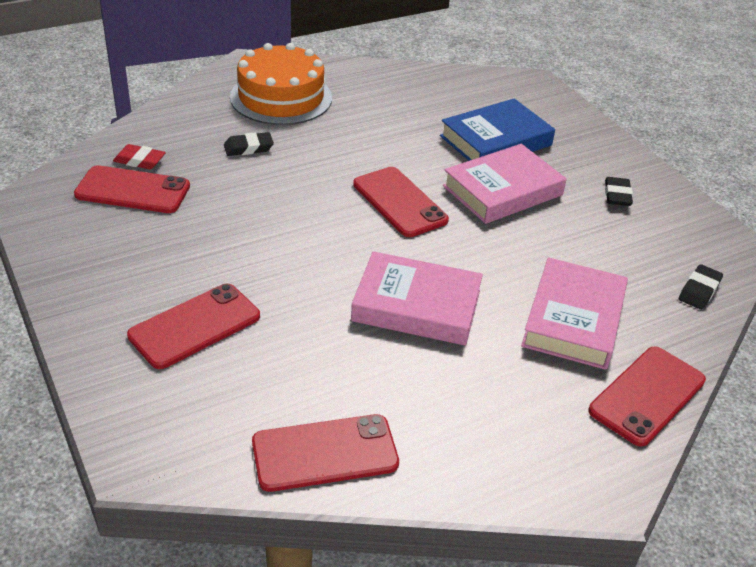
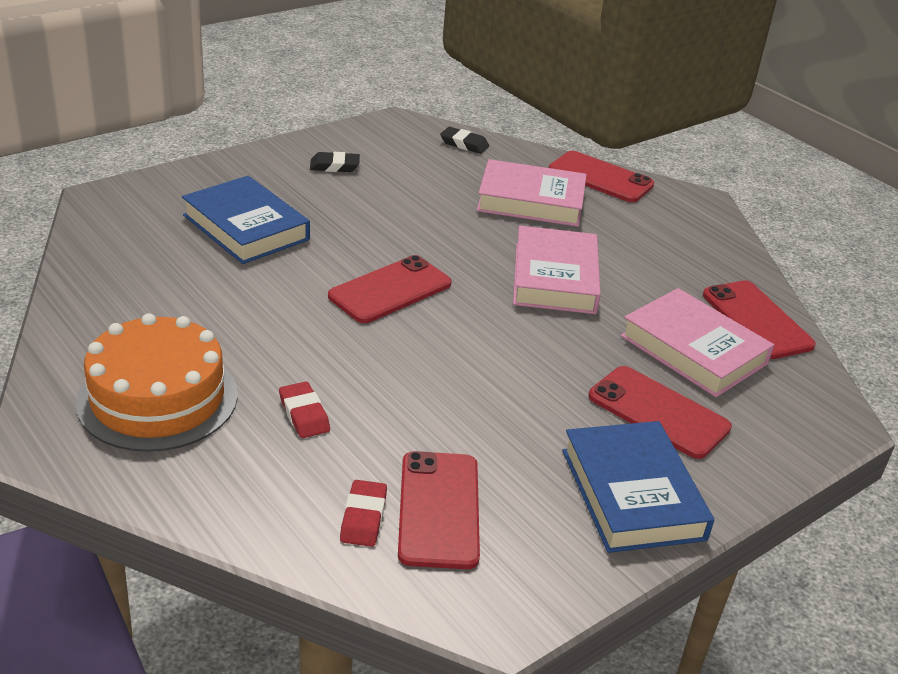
camera: 100 degrees left, 5 degrees down
black eraser [224,132,274,156] -> red eraser [279,381,330,438]
pink book [443,144,567,224] -> pink book moved to [620,288,774,397]
none -> blue book [562,421,714,553]

